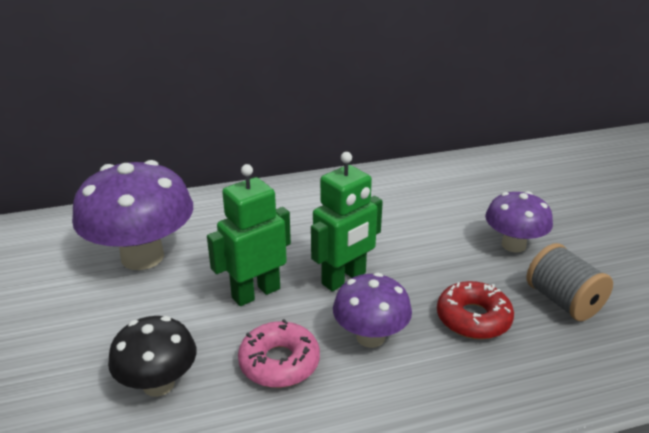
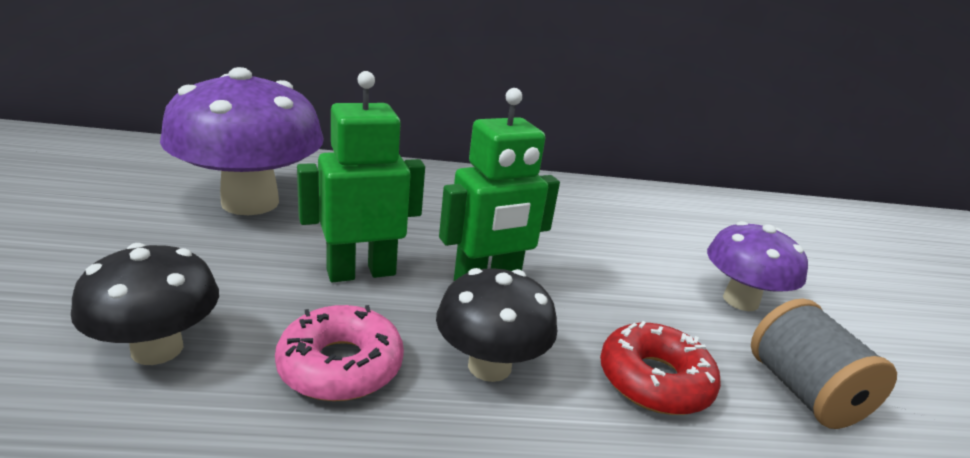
camera: 10 degrees right, 5 degrees down
purple mushroom [333,273,412,348] -> black mushroom [436,268,558,382]

